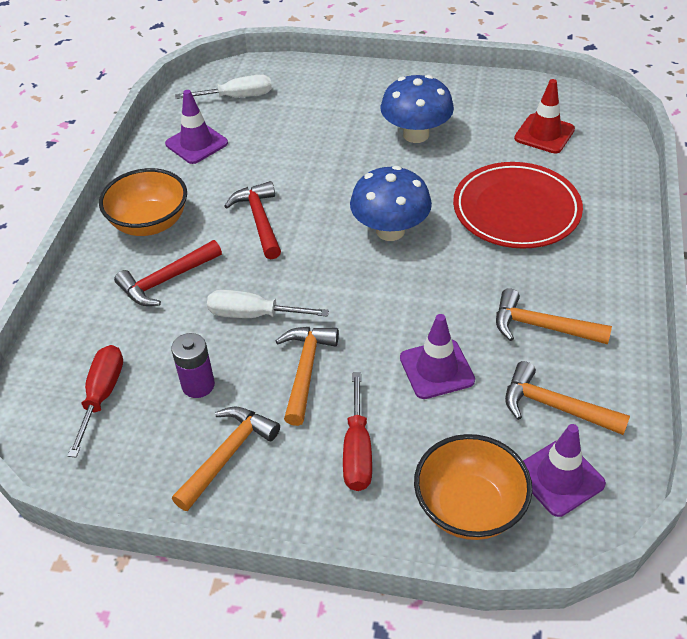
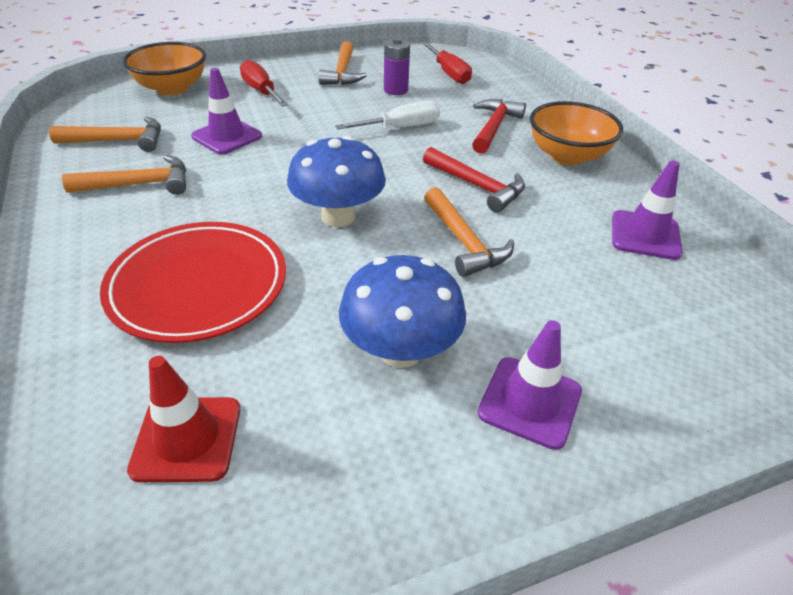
camera: 145 degrees right, 5 degrees down
white screwdriver [175,74,272,99] -> none
orange hammer [276,327,339,426] -> orange hammer moved to [424,187,514,277]
purple traffic cone [523,424,606,517] -> purple traffic cone moved to [477,320,582,450]

